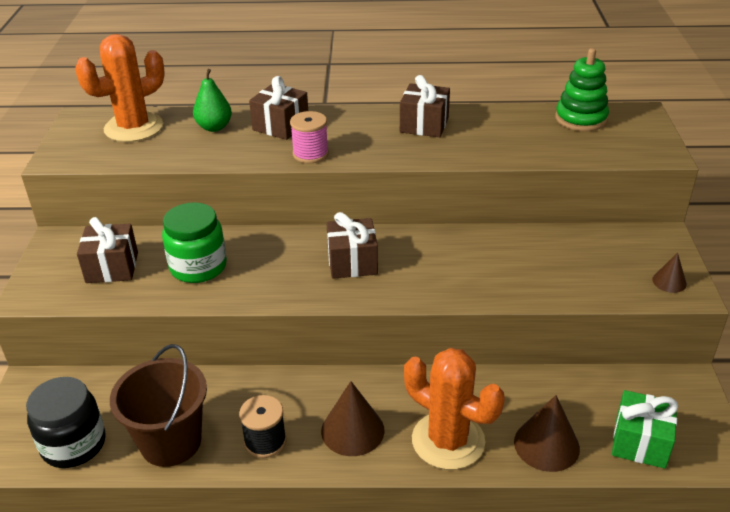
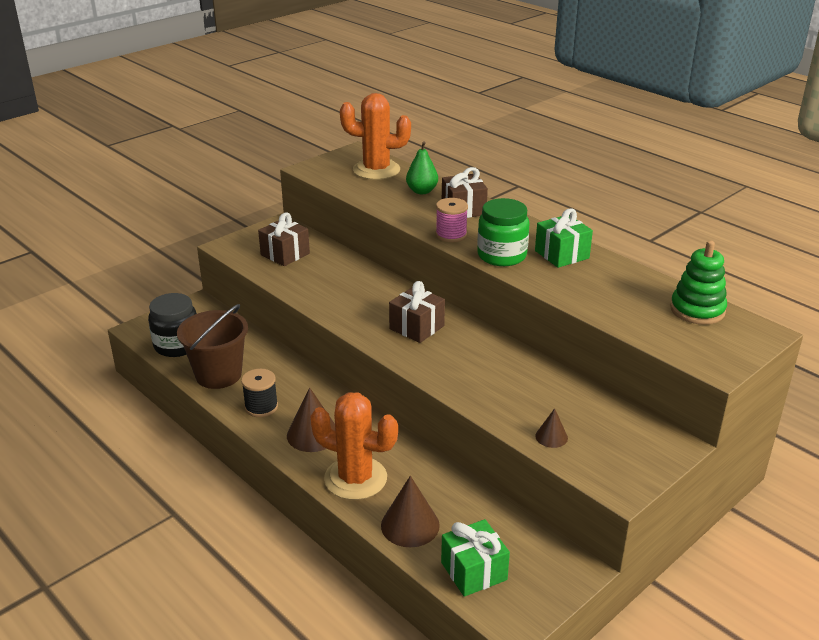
camera: 45 degrees right, 5 degrees down
green jar [162,202,227,283] -> green jar moved to [477,198,529,266]
brown gift [400,75,450,137] -> green gift [535,208,593,268]
orange cactus [404,348,505,470] -> orange cactus turned 60 degrees counterclockwise [310,392,398,500]
brown cone [652,252,687,293] -> brown cone moved to [535,408,568,448]

